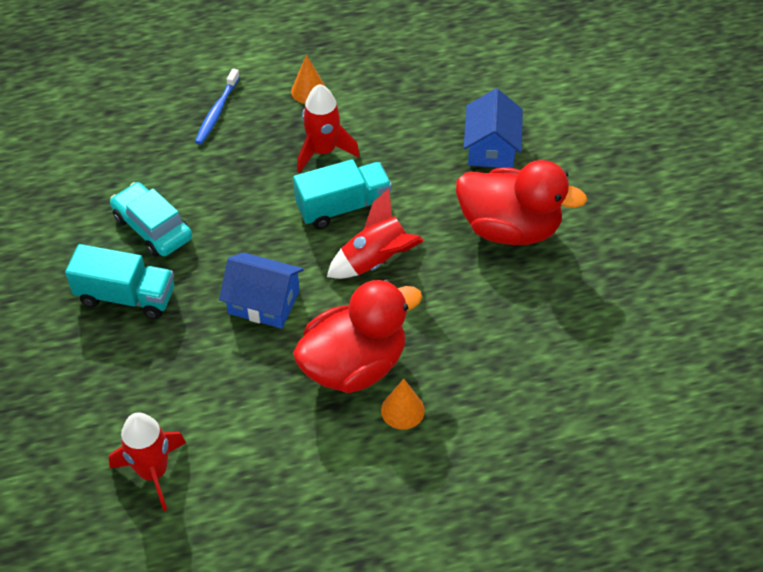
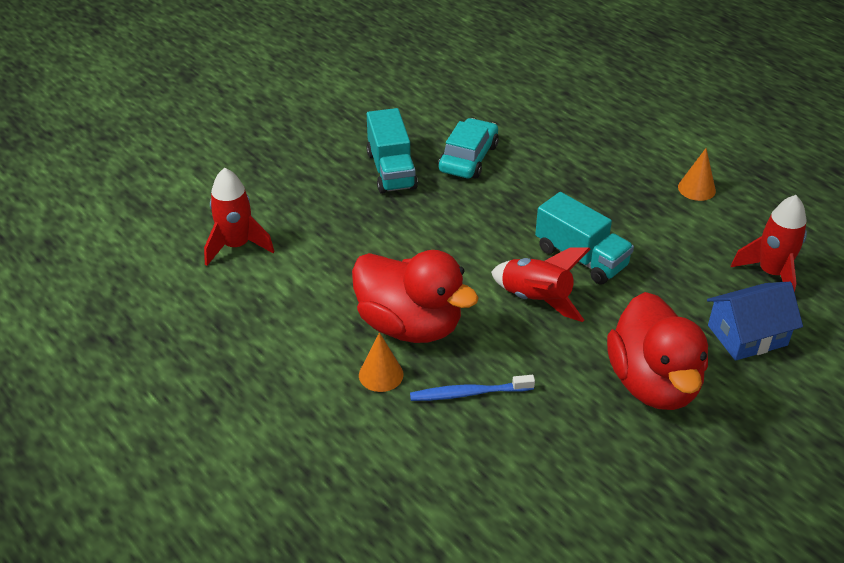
camera: 65 degrees right, 10 degrees down
blue toothbrush [195,68,240,144] -> blue toothbrush moved to [410,375,535,401]
blue house [219,252,304,329] -> none
red rocket [297,84,360,173] -> red rocket moved to [731,195,807,292]

